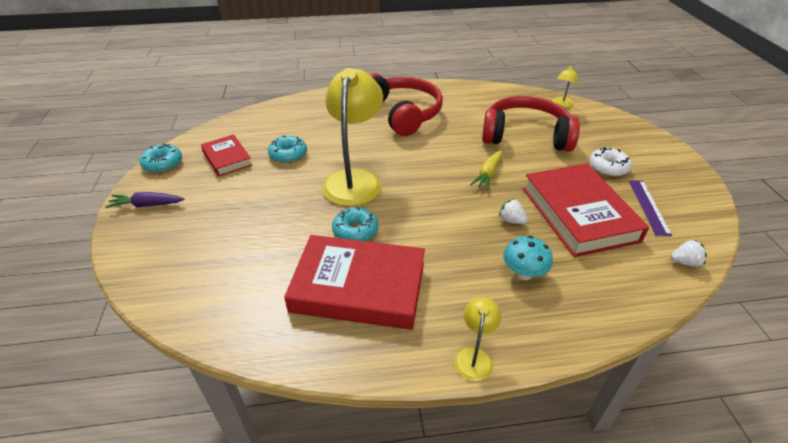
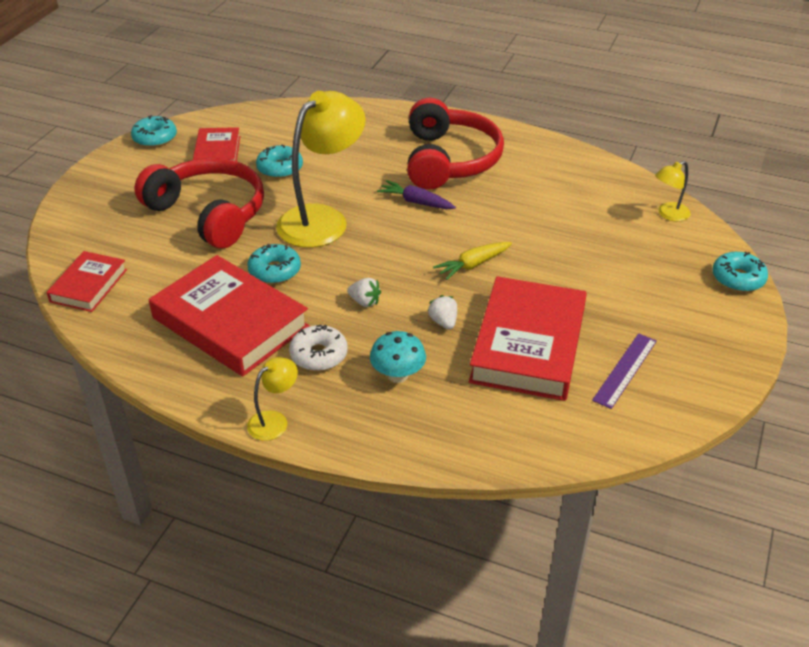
camera: 30 degrees right, 0 degrees up
purple carrot [105,192,184,208] -> purple carrot moved to [377,180,456,209]
red headphones [482,96,580,152] -> red headphones moved to [134,158,264,249]
white donut [589,147,632,177] -> white donut moved to [289,325,348,371]
white strawberry [671,240,707,267] -> white strawberry moved to [347,278,381,307]
none -> red book [46,251,127,312]
none -> turquoise donut [712,252,768,292]

